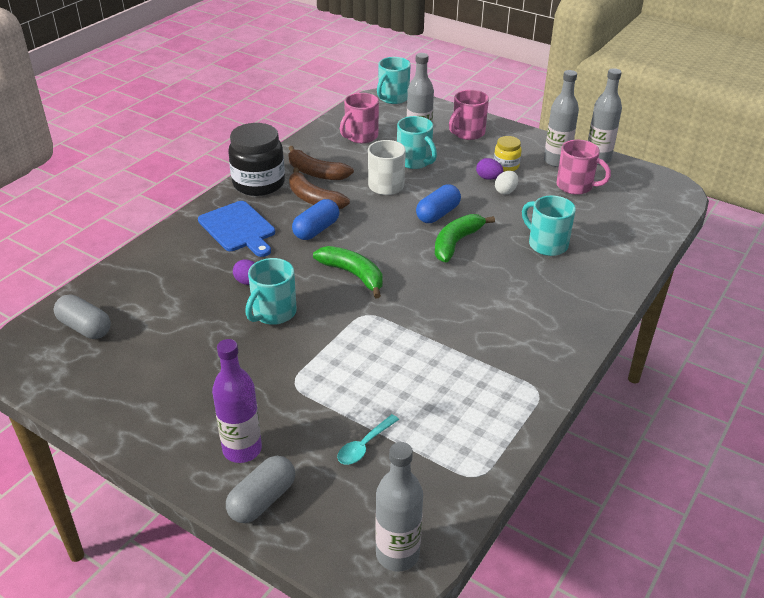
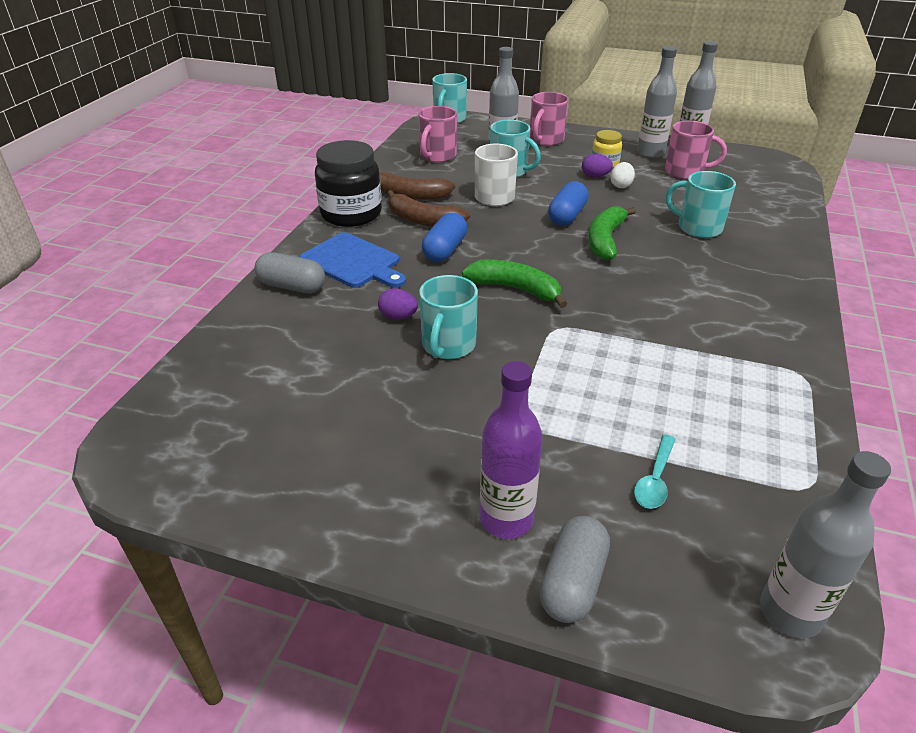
camera: 15 degrees left, 0 degrees up
grey capsule [54,294,111,339] -> grey capsule moved to [254,252,325,293]

